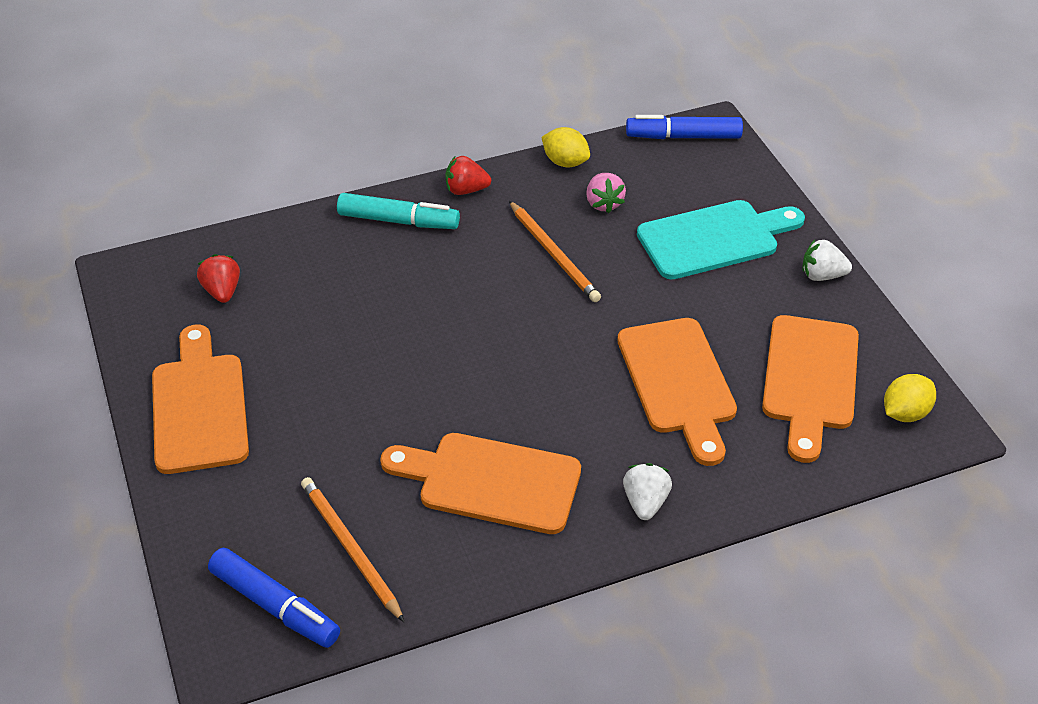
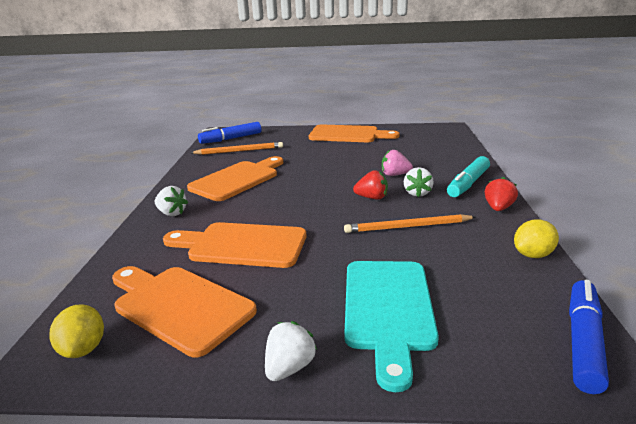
camera: 115 degrees right, 20 degrees down
red strawberry [197,254,240,303] -> red strawberry moved to [353,170,388,199]
pink strawberry [586,173,626,213] -> pink strawberry moved to [382,150,413,176]
none -> white strawberry [404,167,434,197]

